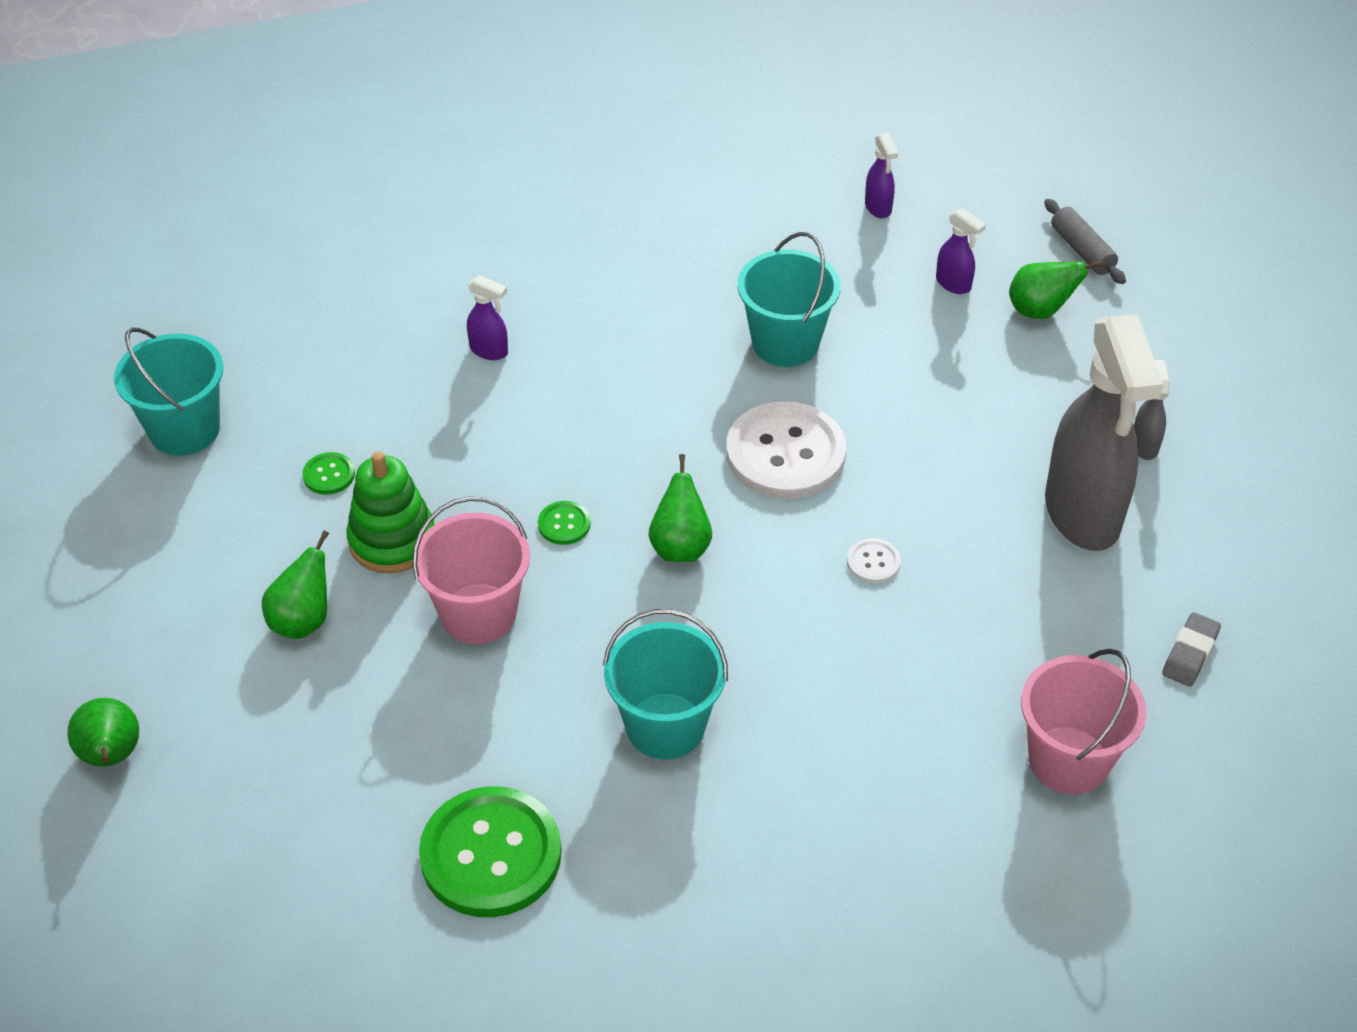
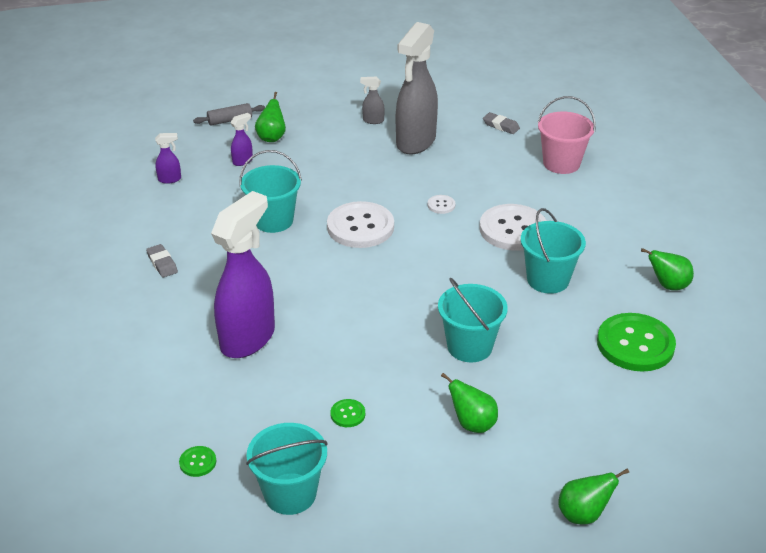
camera: 85 degrees left, 10 degrees down
green stacking toy [346,451,434,573] -> none
pink bucket [412,496,530,644] -> turquoise bucket [438,278,508,362]
purple spray bottle [467,275,508,360] -> purple spray bottle [211,191,275,358], size x2.50
green button [538,501,591,545] -> green button moved to [179,446,216,477]
green pear [649,454,712,562] -> green pear moved to [641,248,694,290]
grey spray bottle [1045,314,1163,551] -> grey spray bottle turned 120 degrees clockwise [396,22,438,154]
none -> grey eraser [146,244,178,278]
none -> white button [479,204,546,250]

